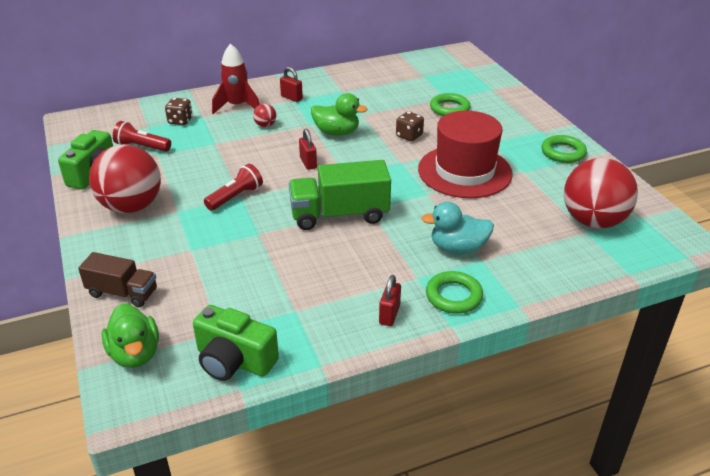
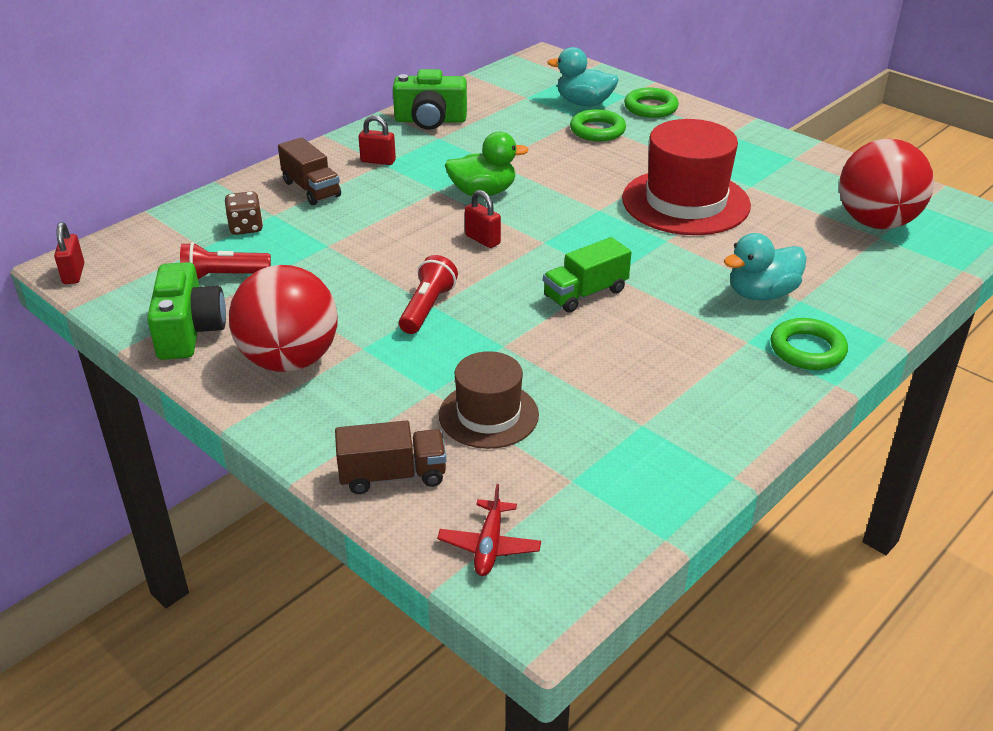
camera: 25 degrees left, 0 degrees up
green duck [101,304,159,368] -> red plane [437,484,541,576]
green camera [193,305,279,381] -> green camera moved to [393,69,467,130]
red rocket [212,44,260,114] -> brown truck [278,137,341,205]
red ball [253,104,276,127] -> none
green truck [288,160,391,230] -> green truck [543,237,631,313], size x0.63
red padlock [379,275,401,326] -> red padlock moved to [54,222,84,284]
brown dice [396,111,424,141] -> none
green ring [541,135,587,163] -> green ring moved to [624,88,679,118]
none -> brown hat [439,351,539,449]
none -> turquoise duck [547,47,619,106]

